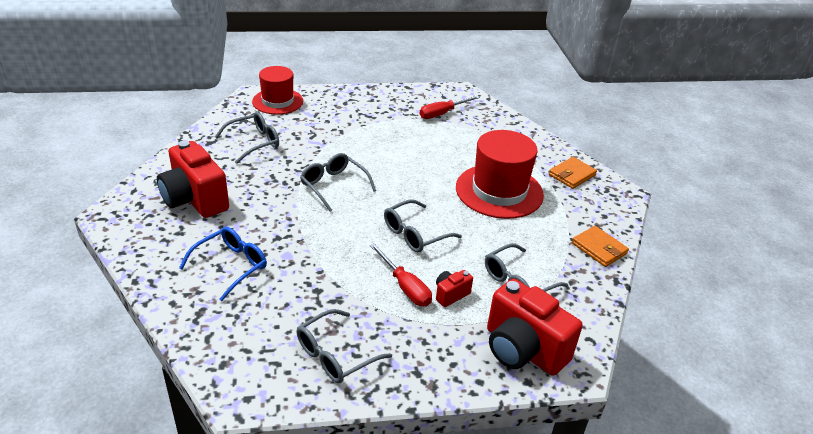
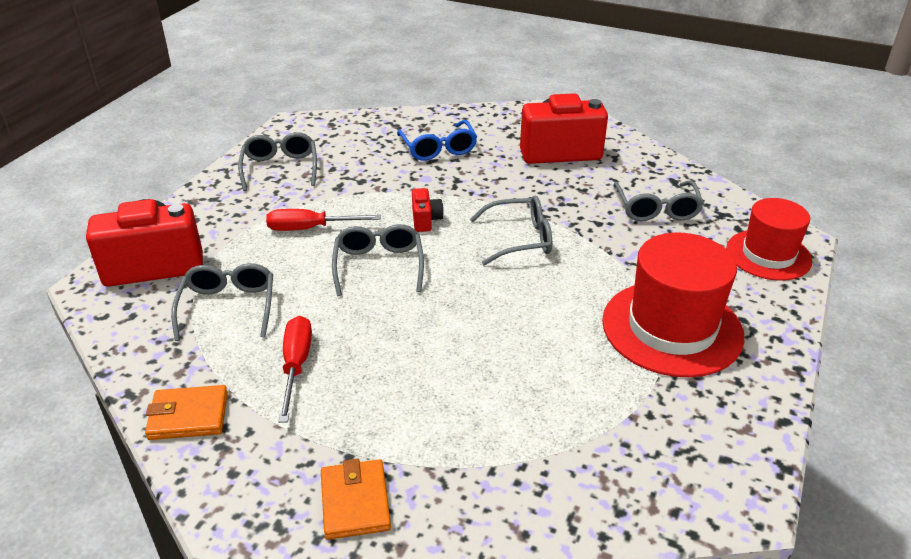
camera: 125 degrees right, 0 degrees up
red screwdriver [420,95,480,119] -> red screwdriver moved to [279,316,312,423]
red camera [436,270,473,307] -> red camera moved to [412,188,444,232]
red hat [456,130,544,219] -> red hat moved to [602,232,744,377]

